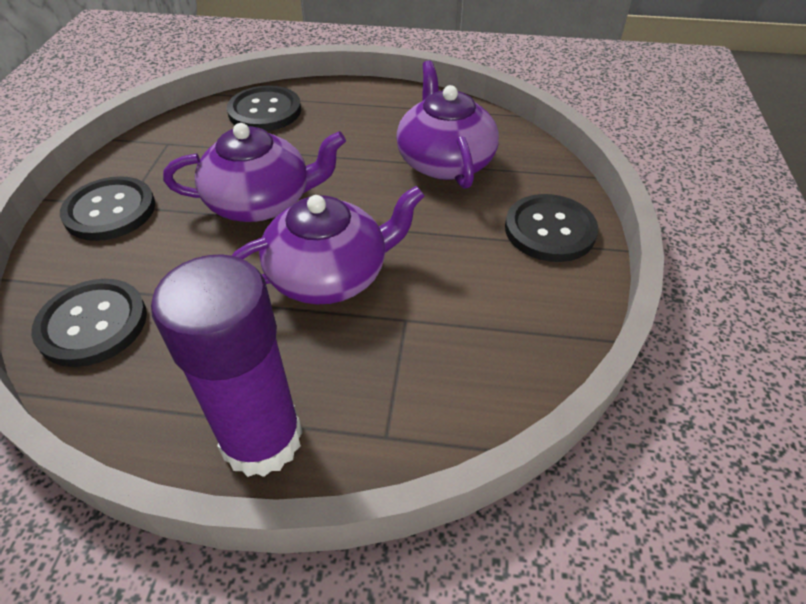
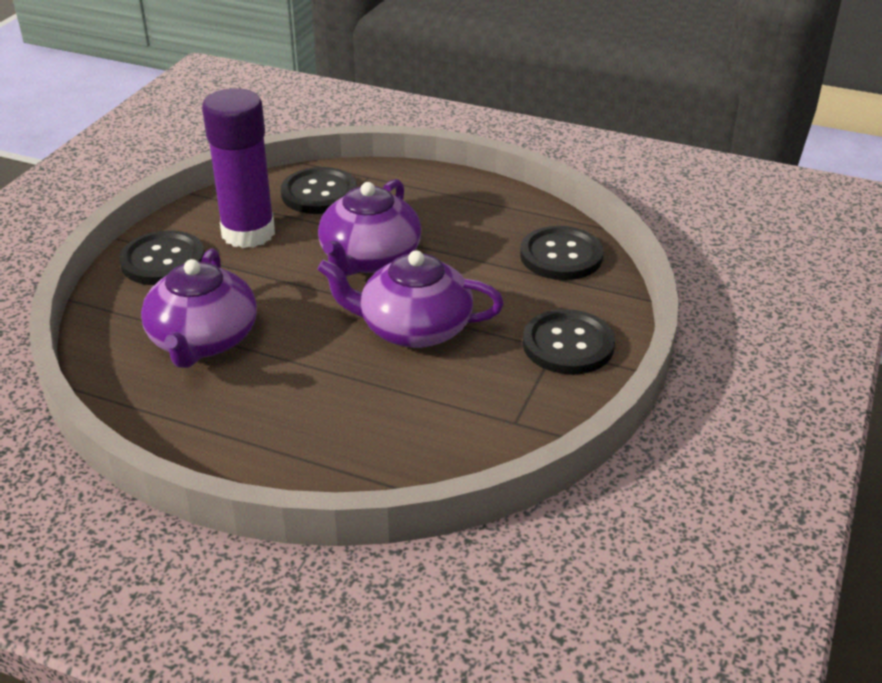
camera: 165 degrees left, 10 degrees down
purple glue stick [151,254,302,477] -> purple glue stick moved to [202,88,275,248]
black button [227,85,301,131] -> black button moved to [281,167,357,214]
purple teapot [231,185,425,304] -> purple teapot turned 60 degrees counterclockwise [318,179,422,276]

